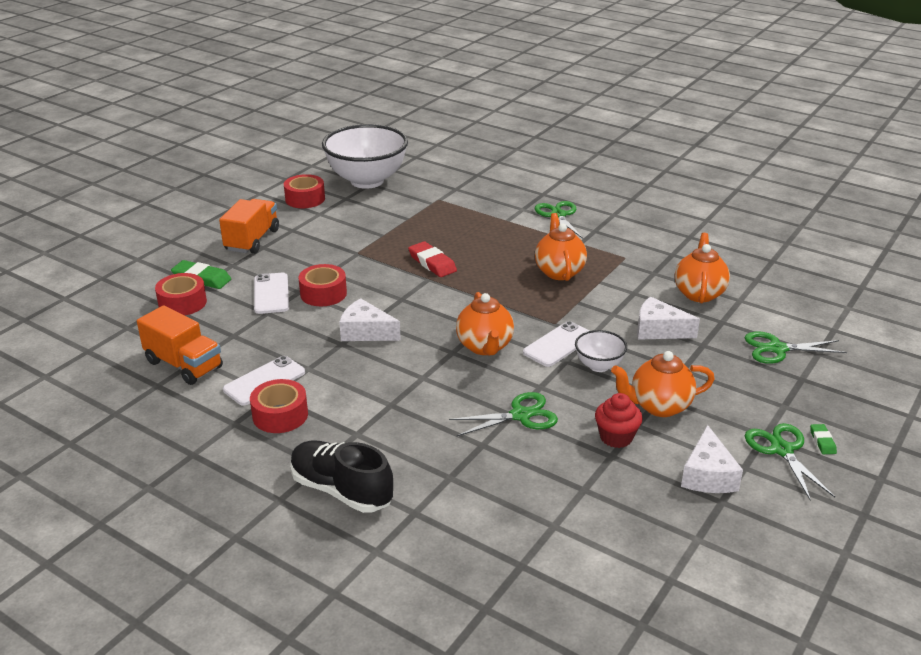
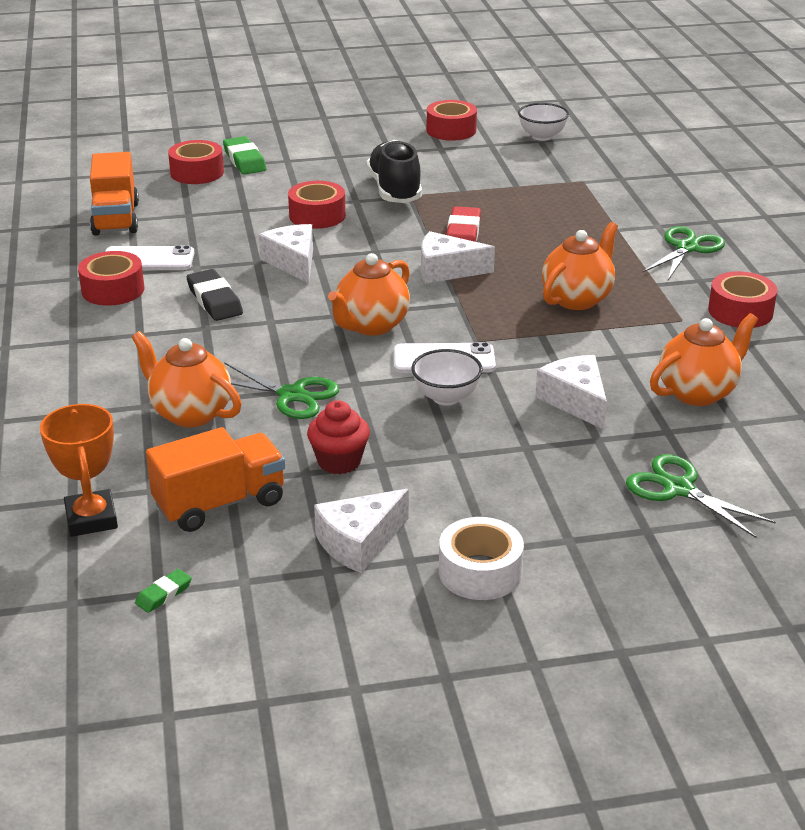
camera: 45 degrees right, 0 degrees up
orange truck [219,199,279,254] -> orange truck moved to [146,427,285,532]
white phone [254,273,289,314] -> none
black shoe [290,441,393,513] -> black shoe moved to [366,140,422,203]
white bowl [322,124,408,189] -> white bowl [518,103,569,141], size x0.46
orange teapot [611,351,715,417] -> orange teapot moved to [132,331,242,427]
green scissors [745,423,835,501] -> white tape [439,517,524,600]
green eraser [810,424,837,454] -> green eraser moved to [135,569,192,613]
none -> orange trophy [40,404,118,537]
none -> black eraser [187,269,243,321]
none -> white cheese [421,231,495,284]
none -> red tape [708,271,778,328]

